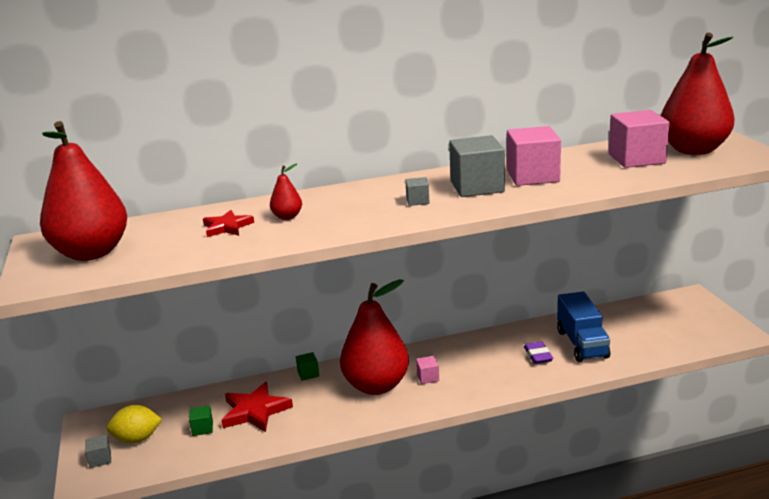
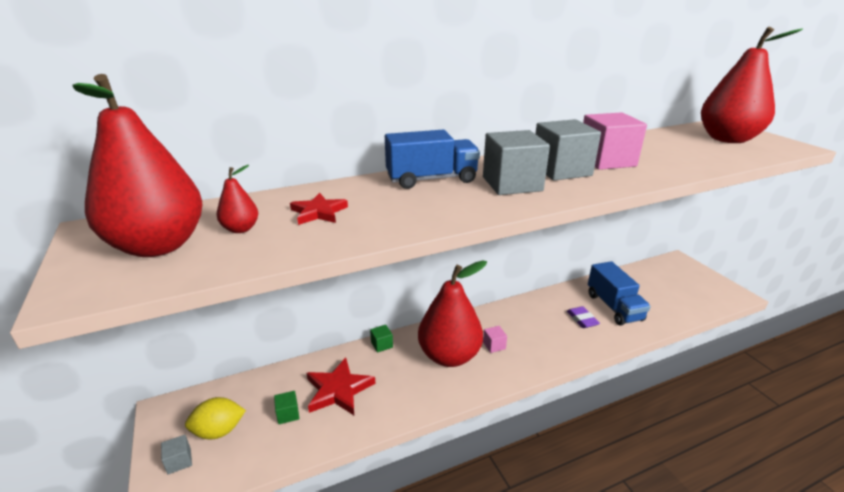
camera: 10 degrees left, 5 degrees up
red pear [270,163,302,220] -> red pear moved to [217,165,258,233]
grey cube [405,177,430,206] -> grey cube [483,130,550,195], size x2.20
pink cube [609,110,669,168] -> none
none -> blue truck [385,130,480,189]

